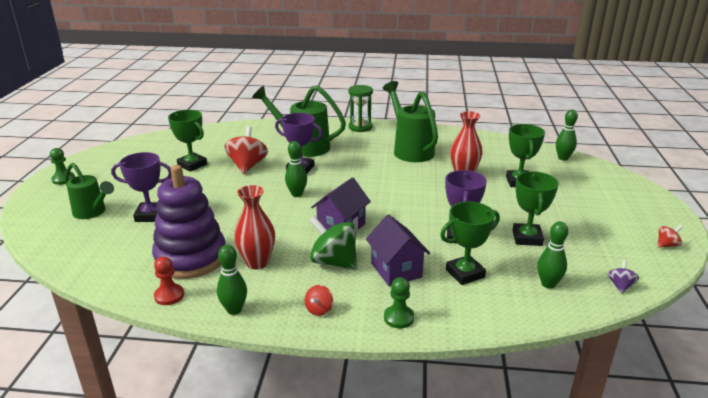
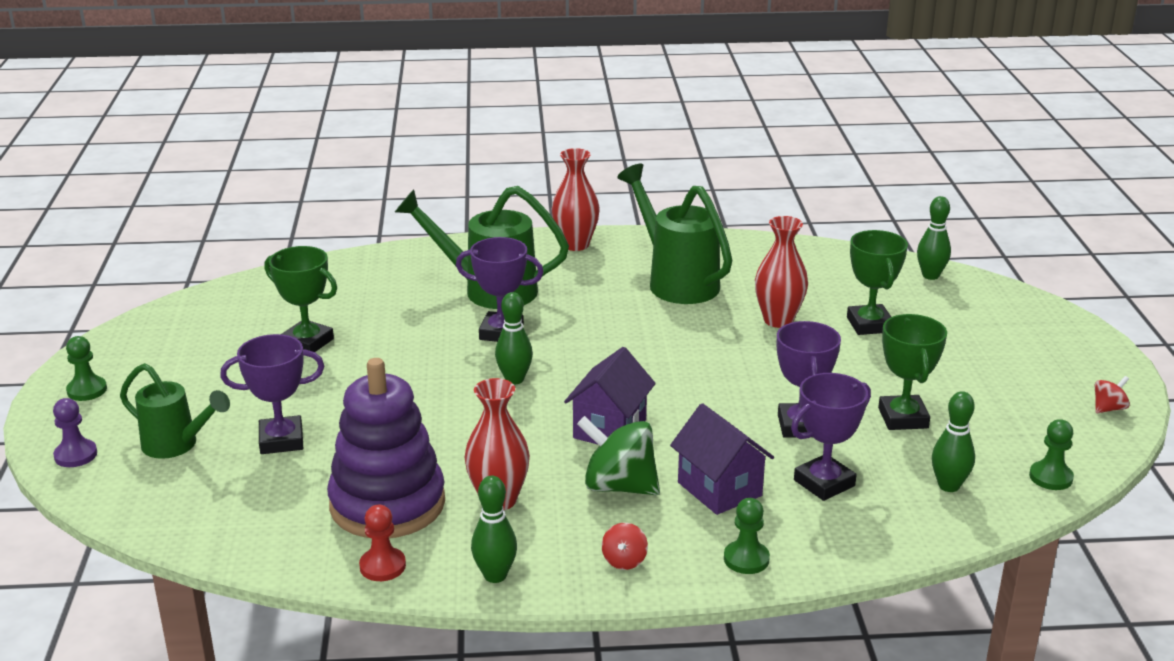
camera: 10 degrees left, 0 degrees up
red spinning top [224,126,268,174] -> none
green hourglass [348,85,373,132] -> red vase [552,148,600,251]
green trophy [440,201,500,285] -> purple trophy [791,373,871,501]
purple spinning top [608,260,639,294] -> green pawn [1029,419,1074,490]
none -> purple pawn [53,398,97,467]

